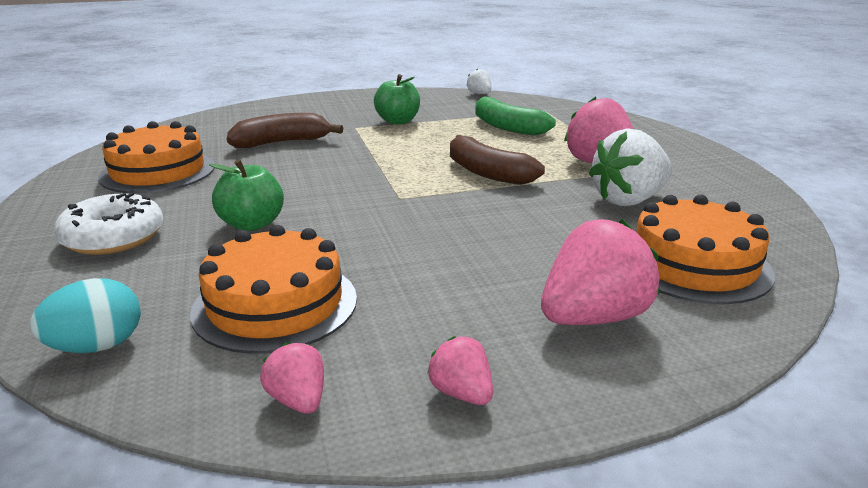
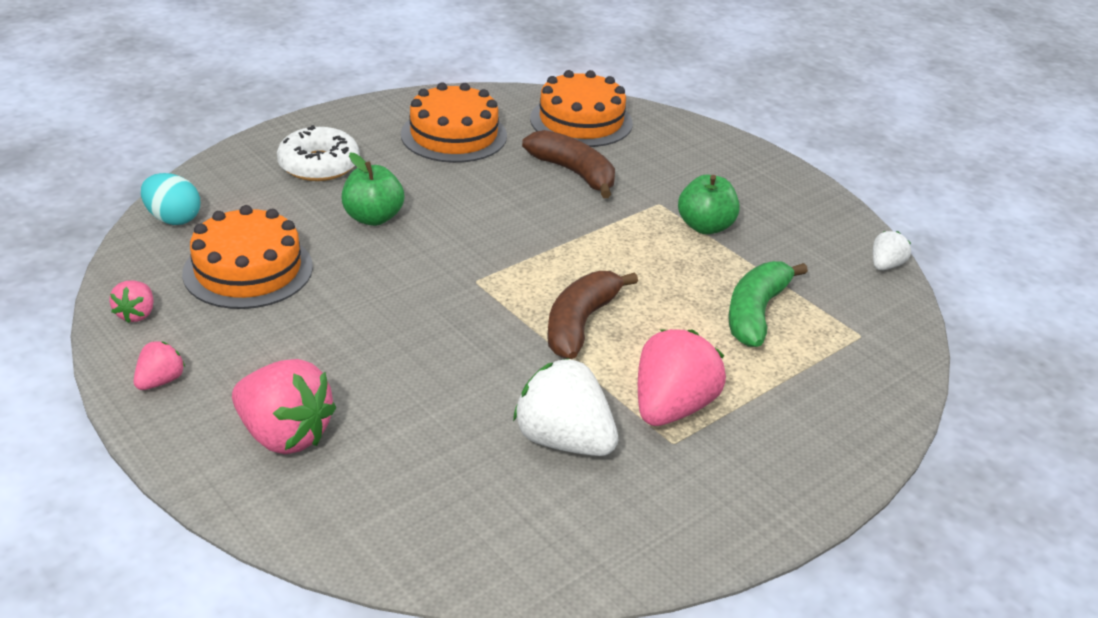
camera: 65 degrees right, 10 degrees up
pink strawberry [260,342,324,414] -> pink strawberry turned 150 degrees clockwise [109,280,153,323]
orange cake [635,195,775,304] -> orange cake moved to [530,70,633,147]

